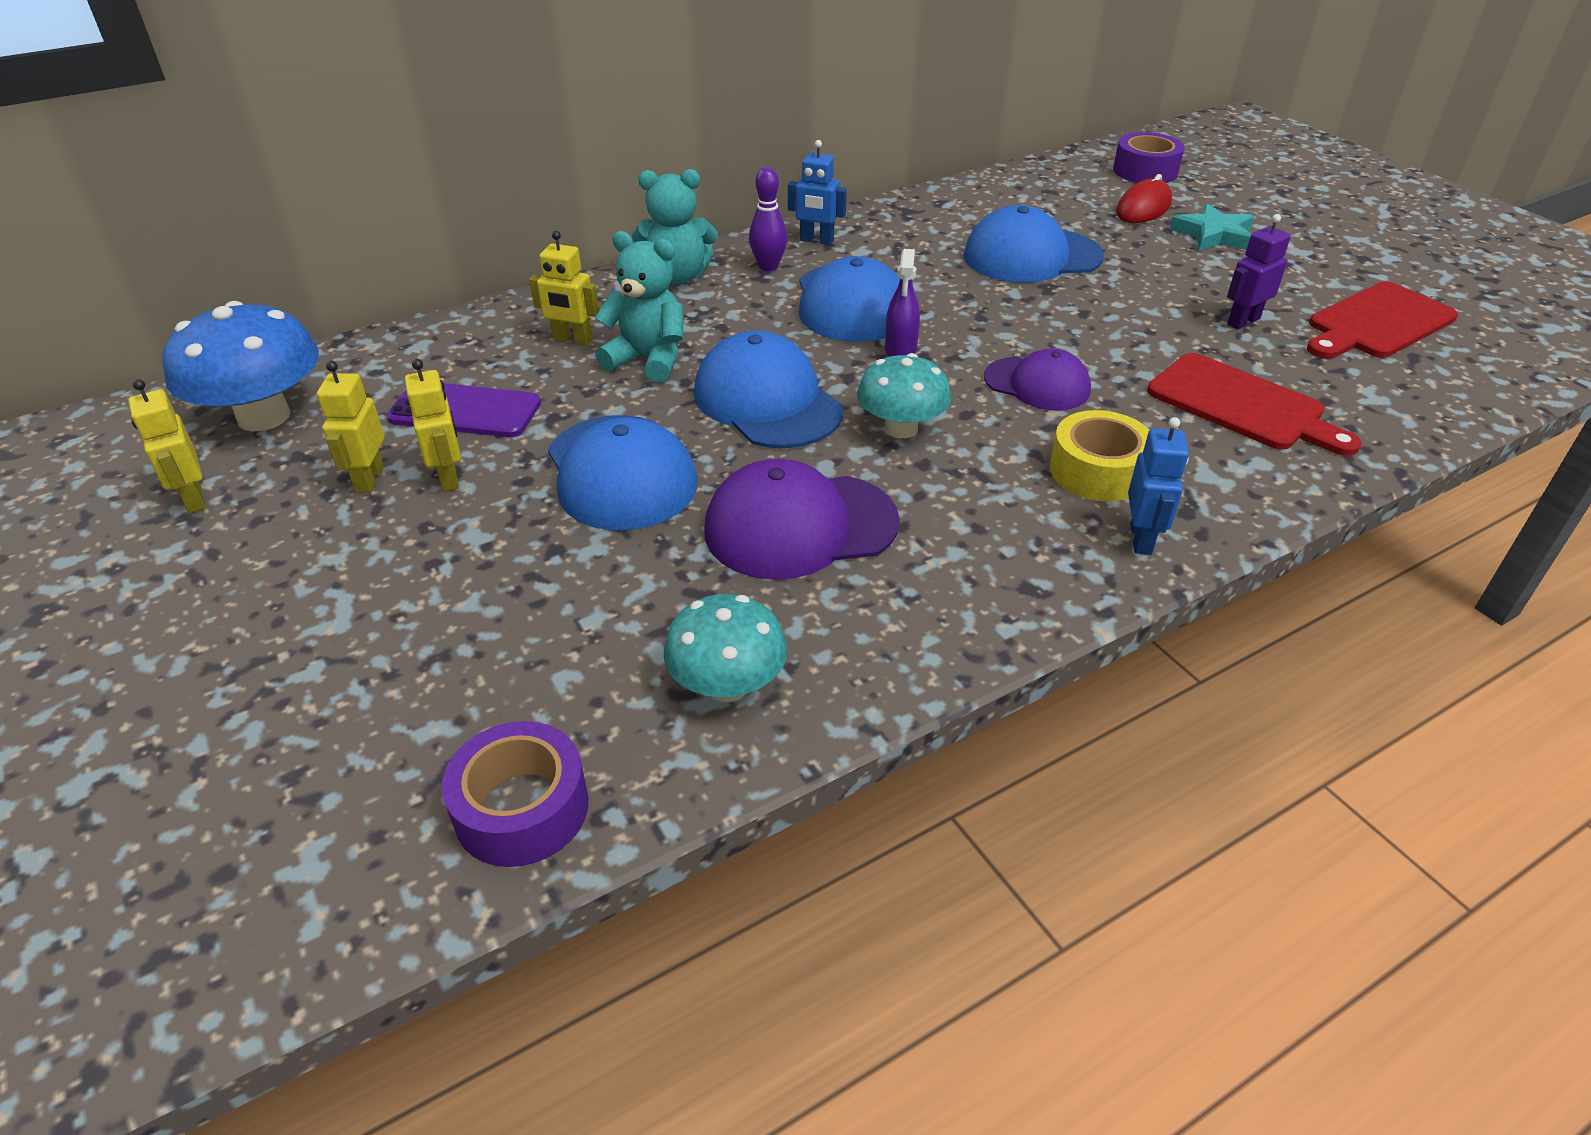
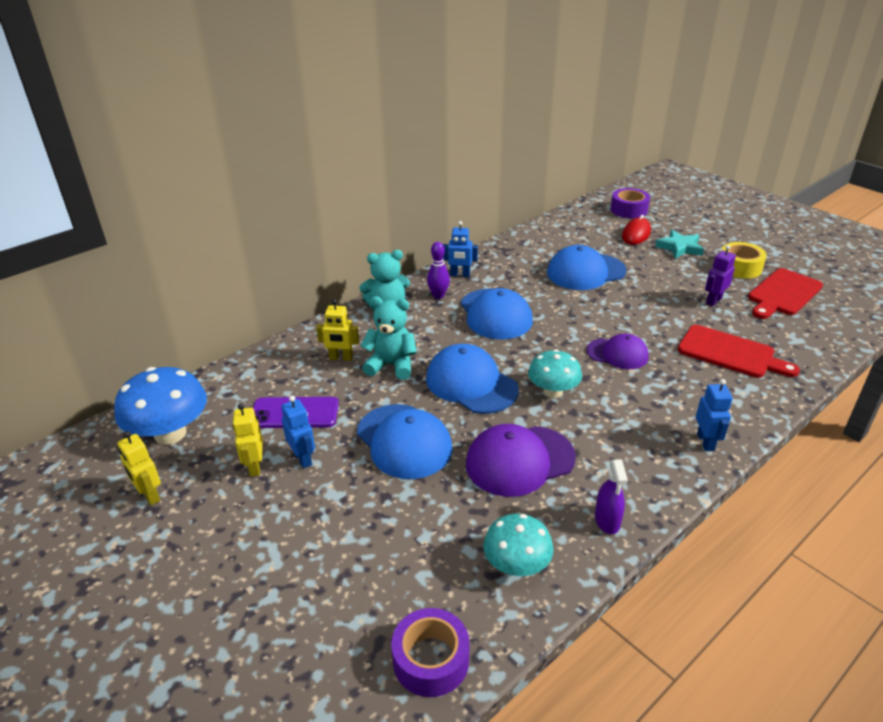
camera: 10 degrees left, 5 degrees down
yellow robot [405,359,461,492] -> blue robot [281,396,315,468]
purple spray bottle [885,249,920,357] -> purple spray bottle moved to [595,459,628,534]
yellow tape [1050,410,1149,502] -> yellow tape moved to [722,242,767,279]

